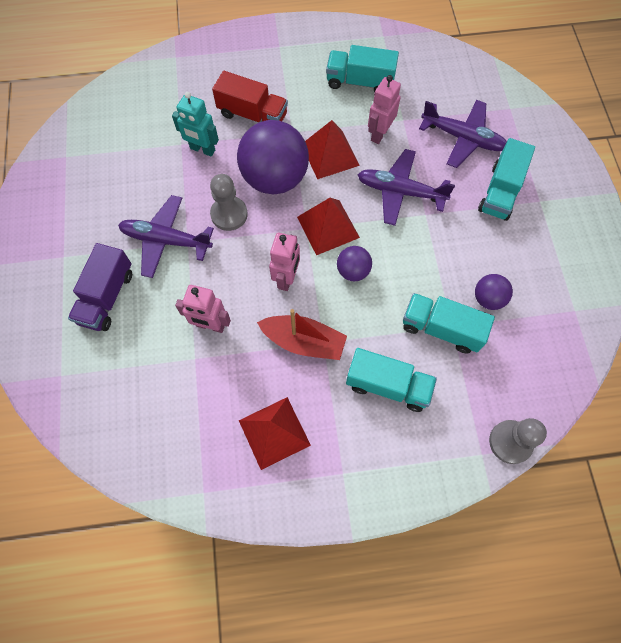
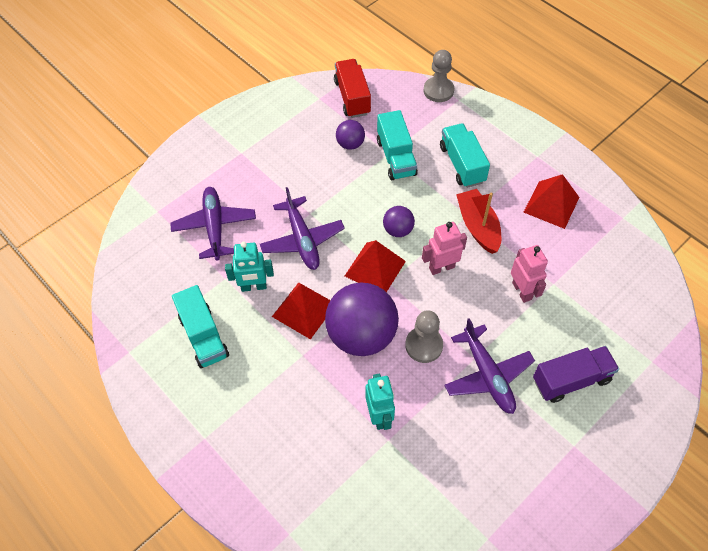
camera: 125 degrees left, 10 degrees down
red truck [212,71,288,122] -> red truck moved to [334,59,371,118]
pink robot [368,75,401,144] -> turquoise robot [225,241,274,292]
turquoise truck [478,138,535,221] -> none

